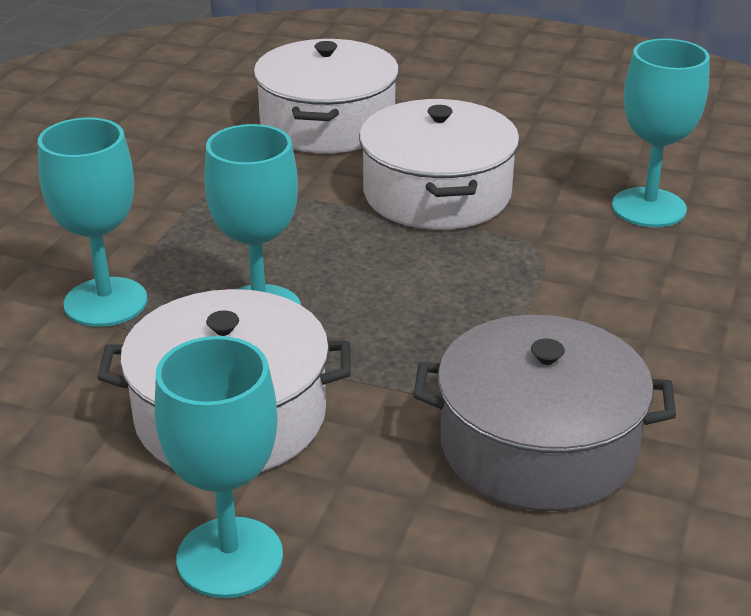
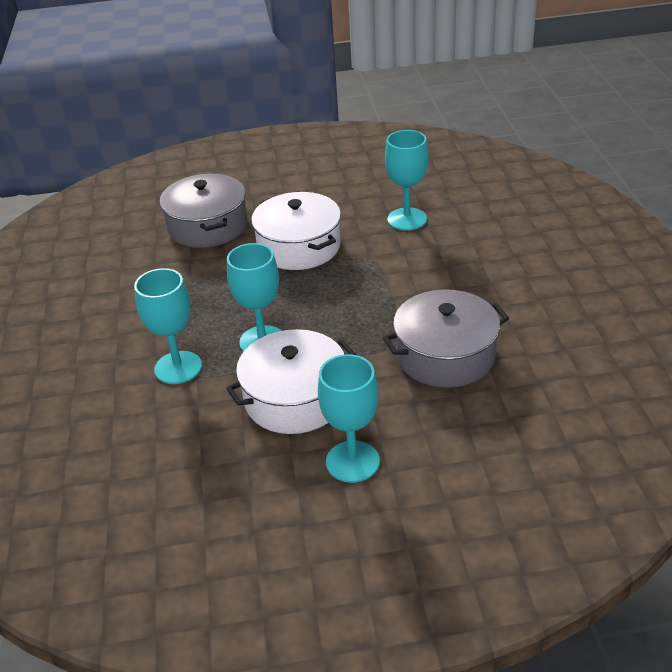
camera: 25 degrees left, 5 degrees up
white pot [254,39,399,153] -> grey pot [160,174,247,248]

